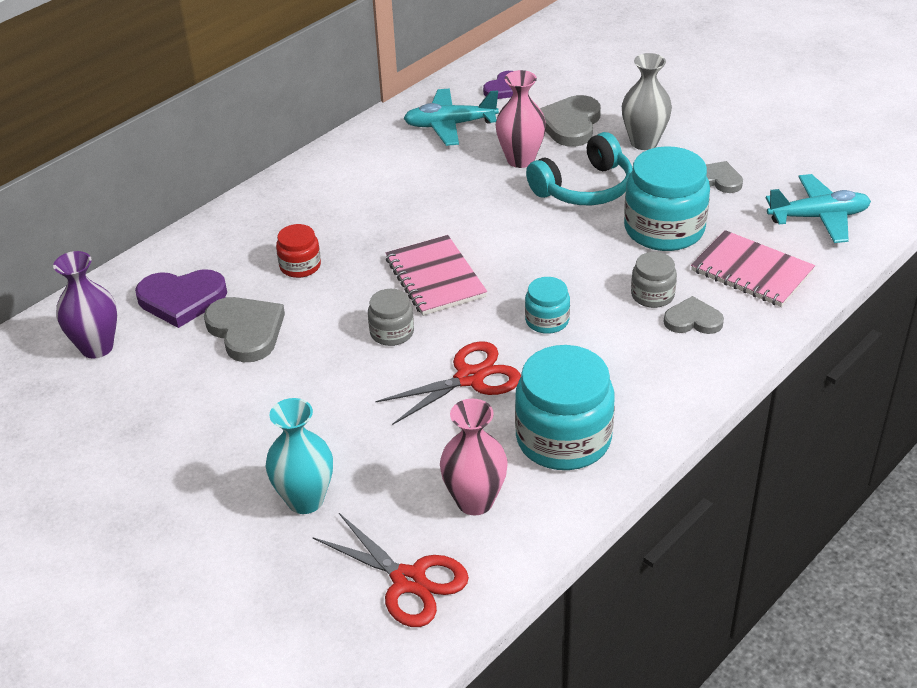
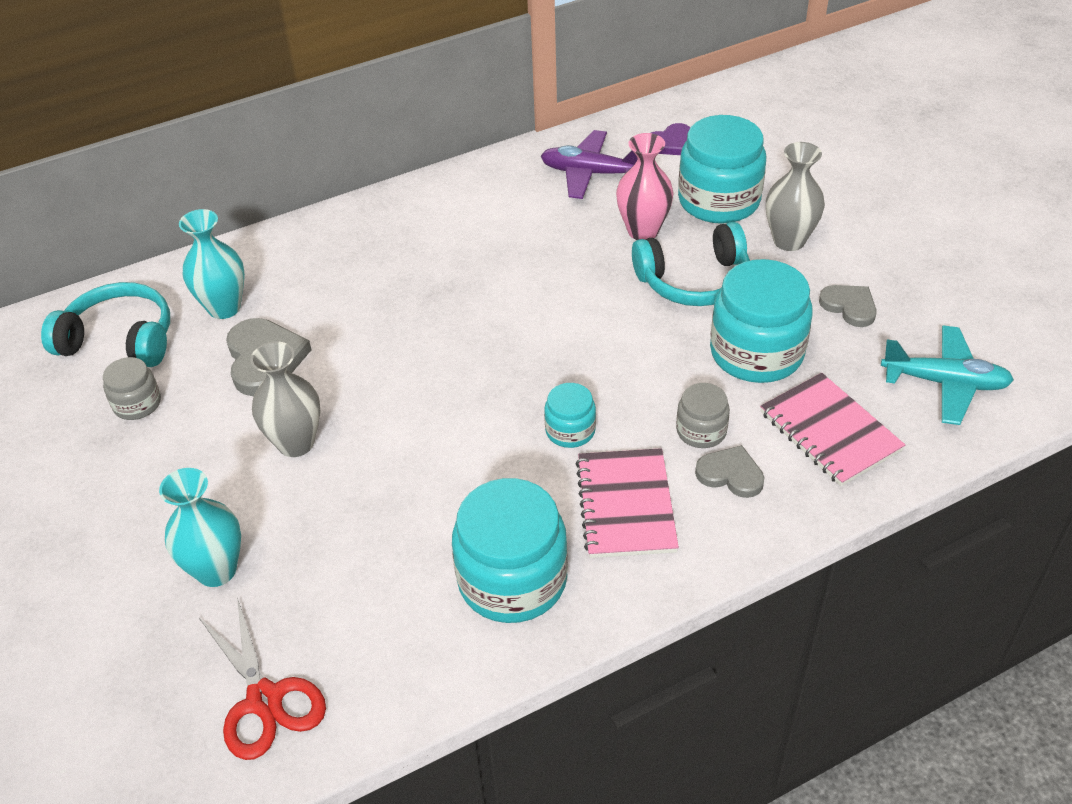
camera: 20 degrees right, 5 degrees up
purple vase [53,251,117,358] -> turquoise headphones [41,282,170,367]
purple heart [135,269,227,328] -> turquoise vase [179,209,245,319]
red jar [276,224,321,278] -> none
grey jar [368,289,414,346] -> grey jar moved to [103,357,161,420]
red scissors [376,341,521,425] -> none
pink notebook [386,235,487,316] -> pink notebook moved to [576,448,679,558]
turquoise plane [403,89,499,146] -> purple plane [541,130,638,199]
pink vase [440,399,508,515] -> none
grey heart [540,95,601,147] -> turquoise jar [678,115,766,224]
none -> grey vase [250,341,321,457]

